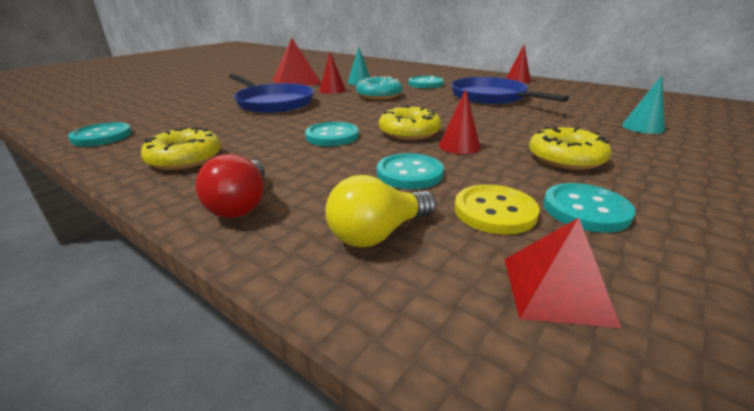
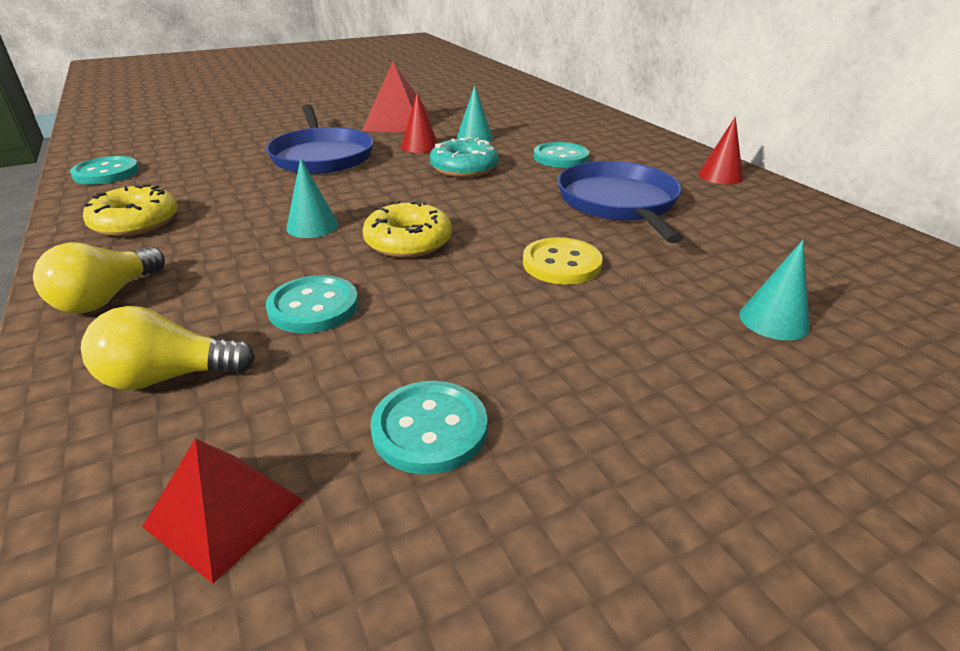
camera: 25 degrees right, 5 degrees up
red light bulb [195,154,265,218] -> yellow light bulb [33,242,165,313]
turquoise button [305,122,359,146] -> turquoise cone [286,158,338,238]
red cone [439,89,481,154] -> none
yellow button [455,184,539,235] -> yellow button moved to [523,237,603,285]
yellow donut [529,127,611,170] -> none

